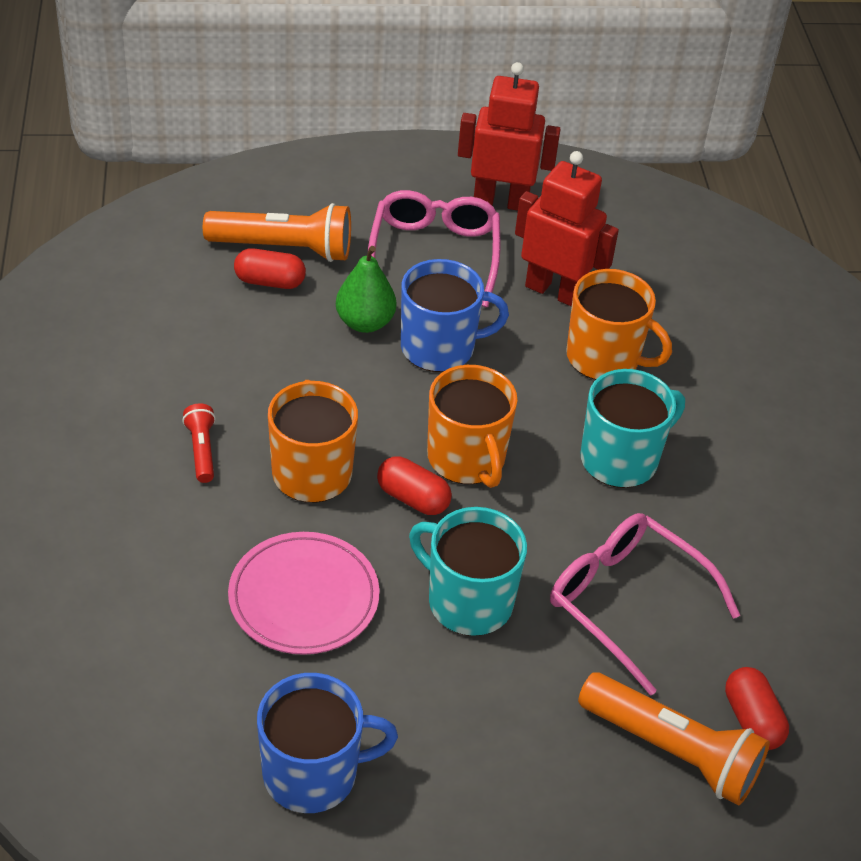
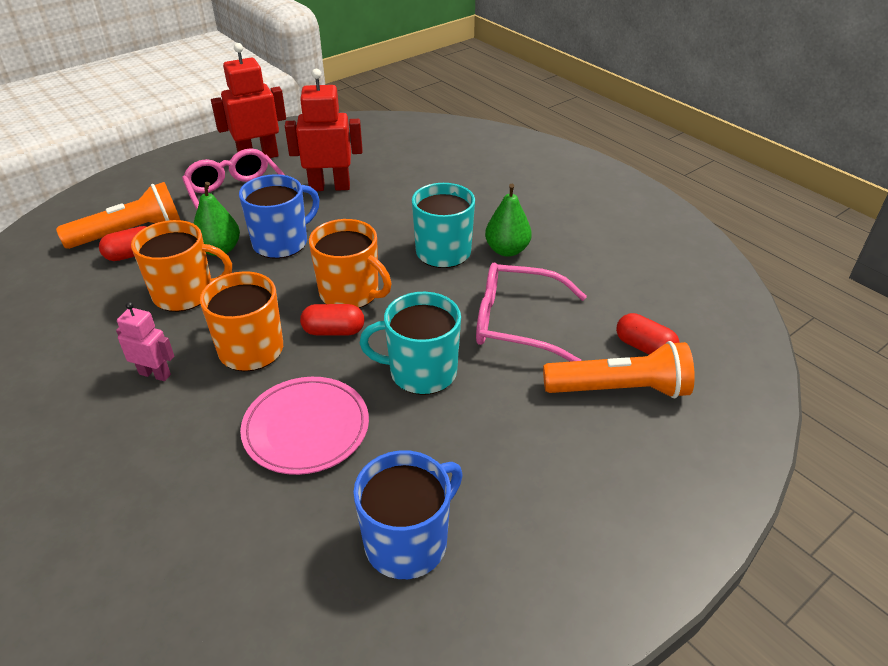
camera: 30 degrees left, 5 degrees down
red flashlight [182,403,216,483] -> pink robot [116,302,174,381]
orange mug [566,269,672,380] -> orange mug moved to [131,220,232,312]
none -> green pear [485,184,532,257]

